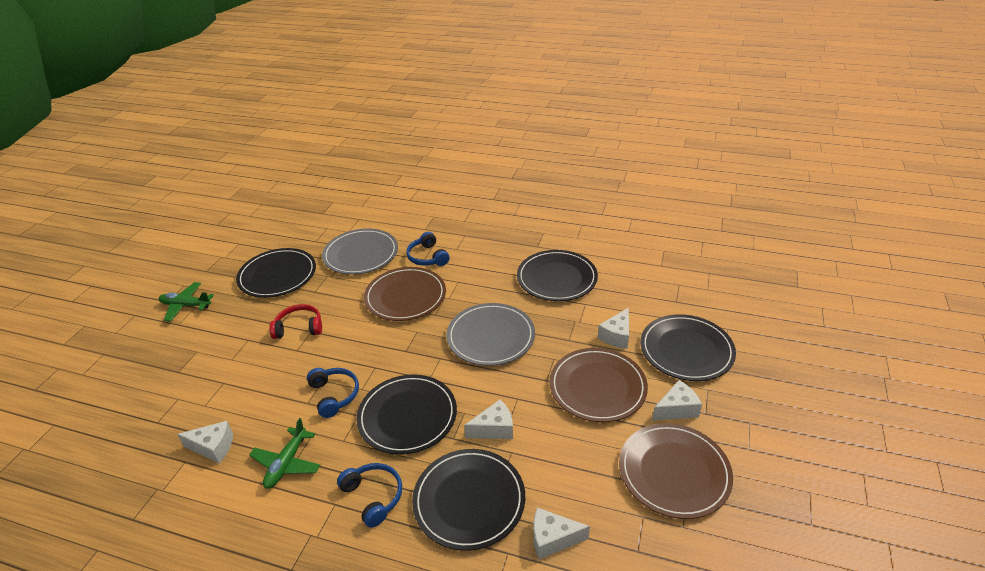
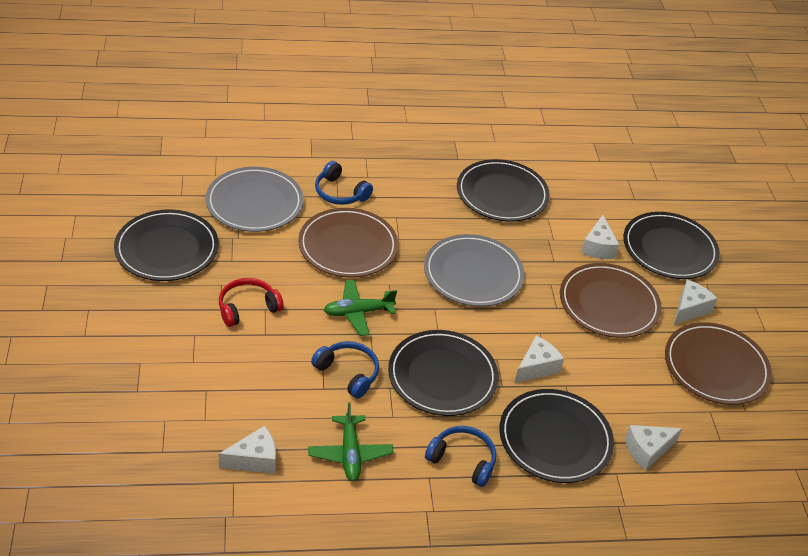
camera: 30 degrees left, 5 degrees up
green plane [159,282,214,322] -> green plane moved to [324,280,397,336]

